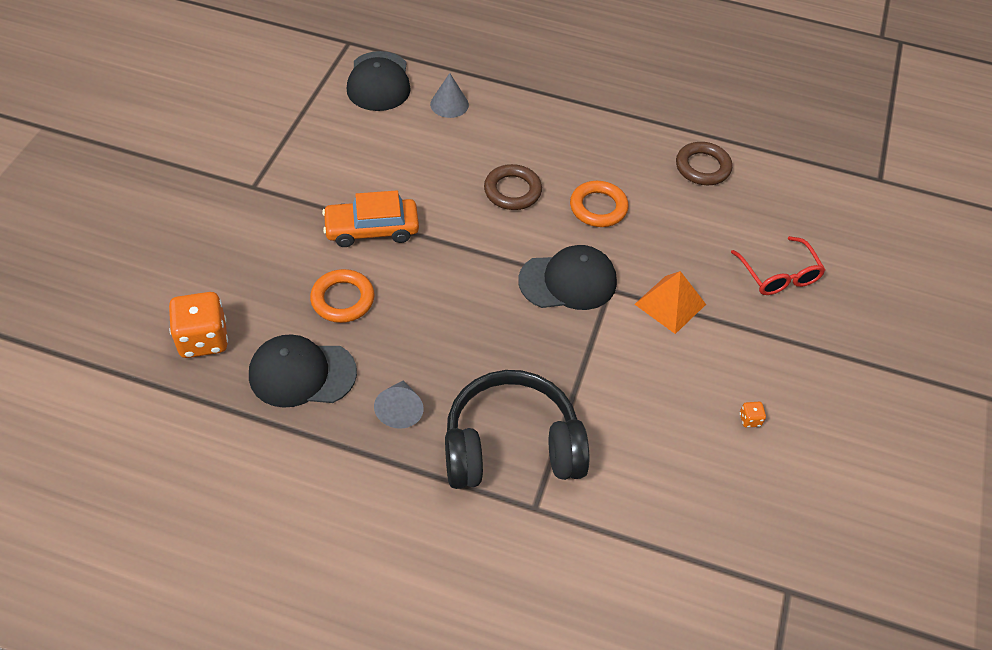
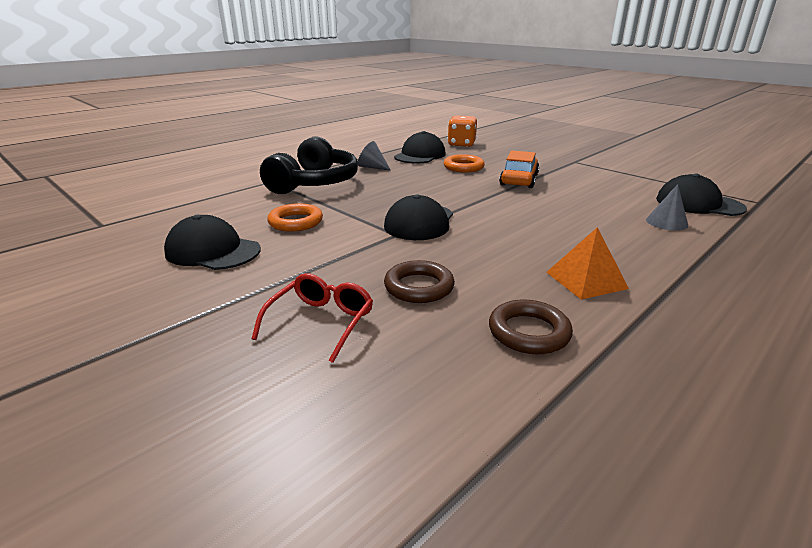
camera: 120 degrees right, 25 degrees down
brown ring [484,164,542,210] -> brown ring moved to [384,260,455,303]
orange ring [570,181,629,227] -> orange ring moved to [267,203,323,232]
orange pyramid [635,271,706,334] -> orange pyramid moved to [546,227,629,299]
red glasses [731,236,825,295] -> red glasses turned 105 degrees clockwise [251,273,373,363]
orange dice [740,402,766,428] -> black cap [164,215,261,270]

